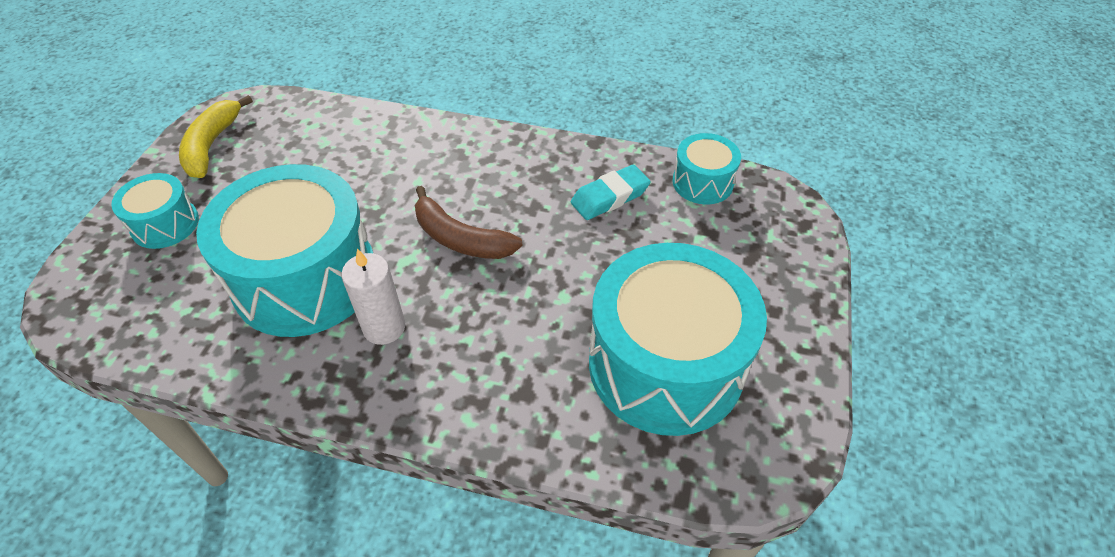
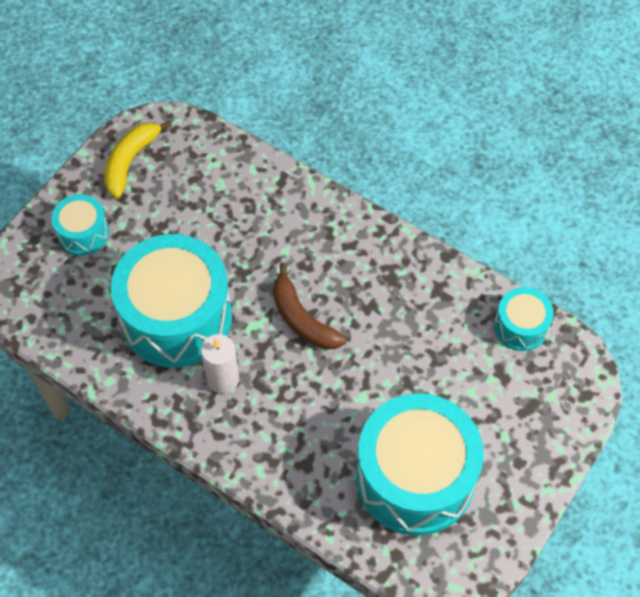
camera: 20 degrees right, 10 degrees up
turquoise eraser [571,165,650,220] -> none

